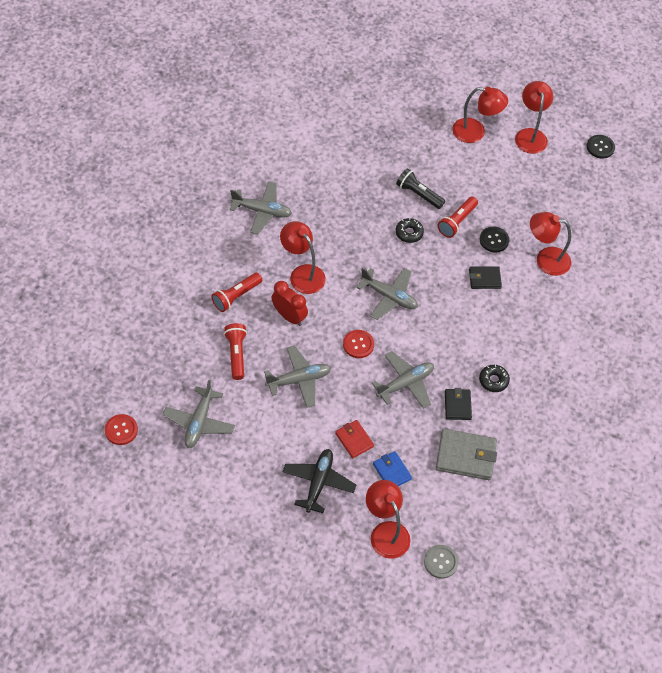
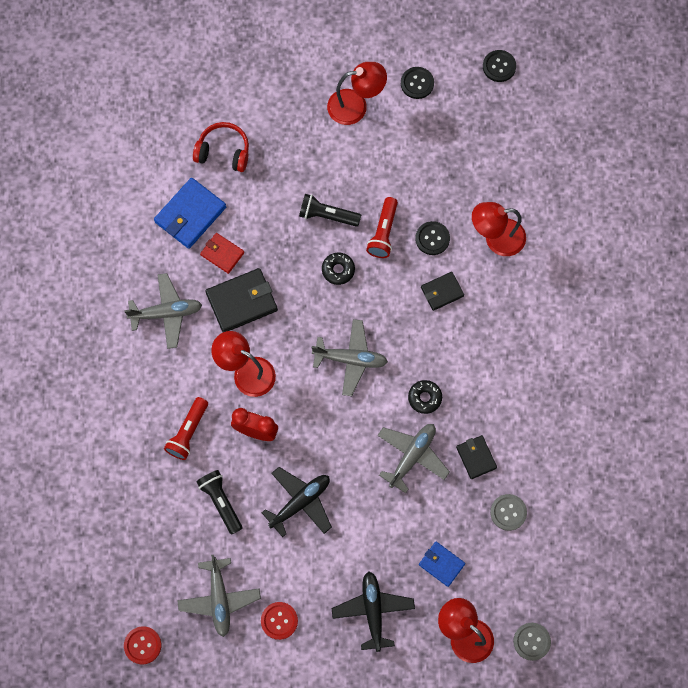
camera: 20 degrees left, 15 degrees up
red flashlight [224,323,247,380] -> black flashlight [196,470,243,535]
grey plane [264,345,331,408] -> black plane [262,467,332,537]
red wallet [335,420,374,458] -> red wallet moved to [200,233,244,274]
red button [343,330,374,358] -> red button moved to [261,602,298,640]
grey wallet [436,428,497,480] -> grey button [490,494,527,531]
black donut [479,365,510,392] -> black donut moved to [408,380,442,414]
red lamp [515,81,554,154] -> black button [401,67,434,99]
none -> blue wallet [154,178,226,249]
none -> red headphones [193,122,249,172]
none -> black wallet [205,268,278,332]

